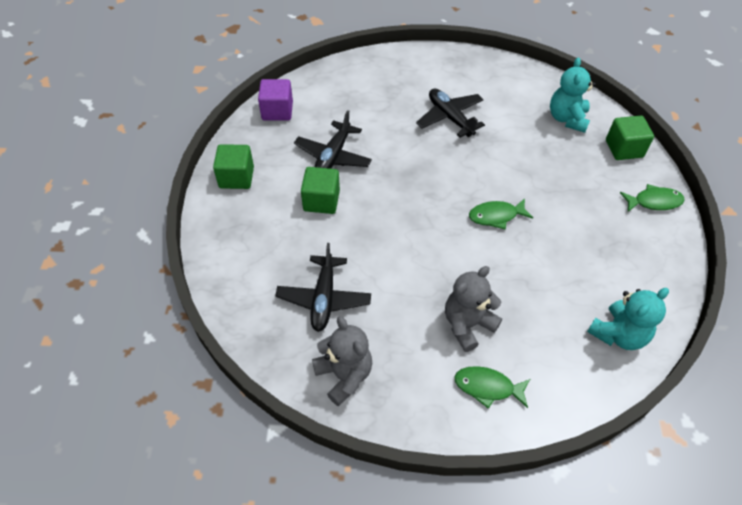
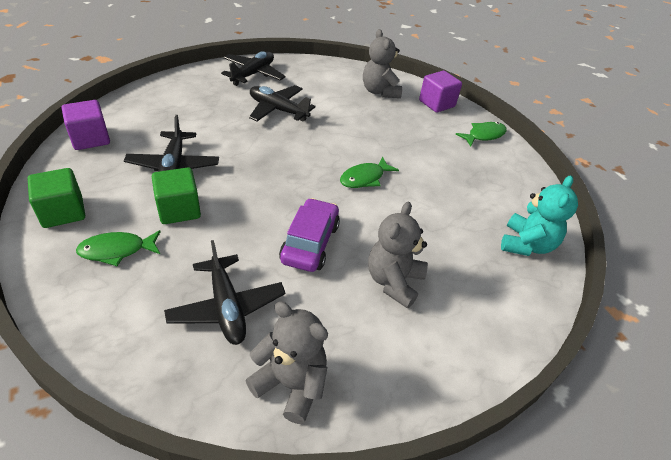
camera: 30 degrees left, 10 degrees down
green fish [454,366,530,409] -> green fish moved to [76,230,161,266]
turquoise teddy bear [550,58,596,133] -> grey teddy bear [363,29,402,98]
green cube [606,116,654,160] -> purple cube [419,71,462,113]
none -> black plane [221,51,285,86]
none -> purple car [279,198,340,272]

